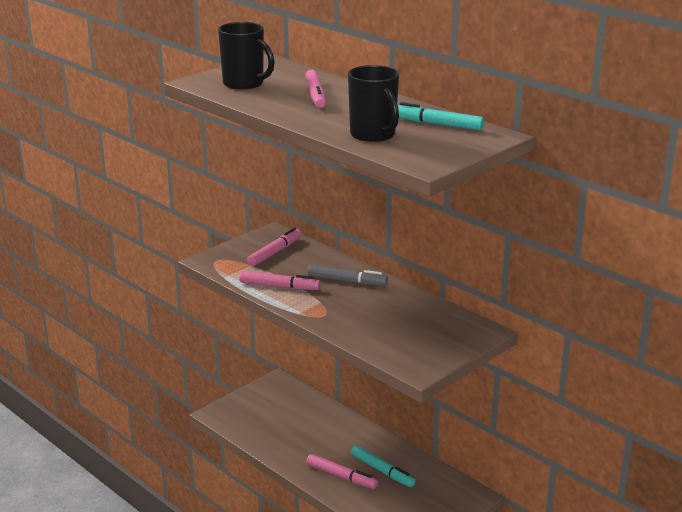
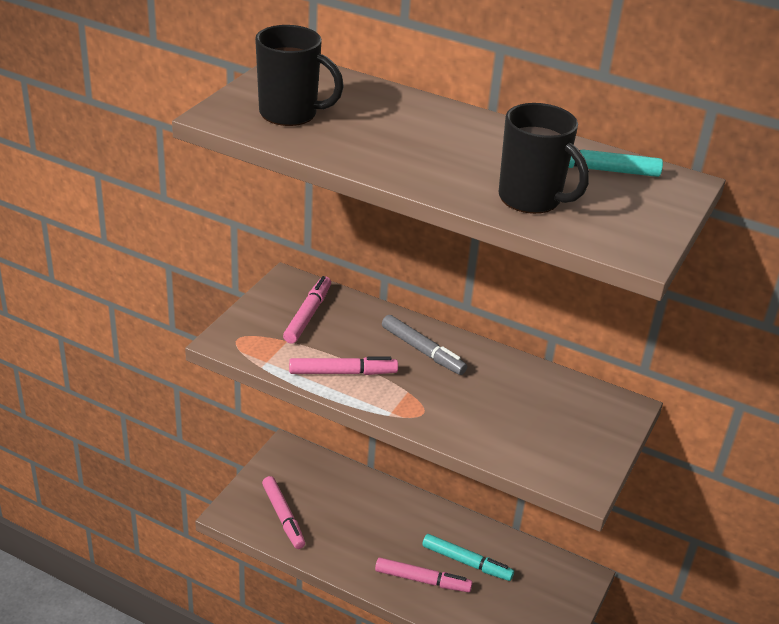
camera: 20 degrees left, 10 degrees up
pink marker [305,69,326,108] -> pink marker moved to [262,476,305,549]
grey marker [308,265,388,286] -> grey marker turned 45 degrees clockwise [382,315,467,375]

